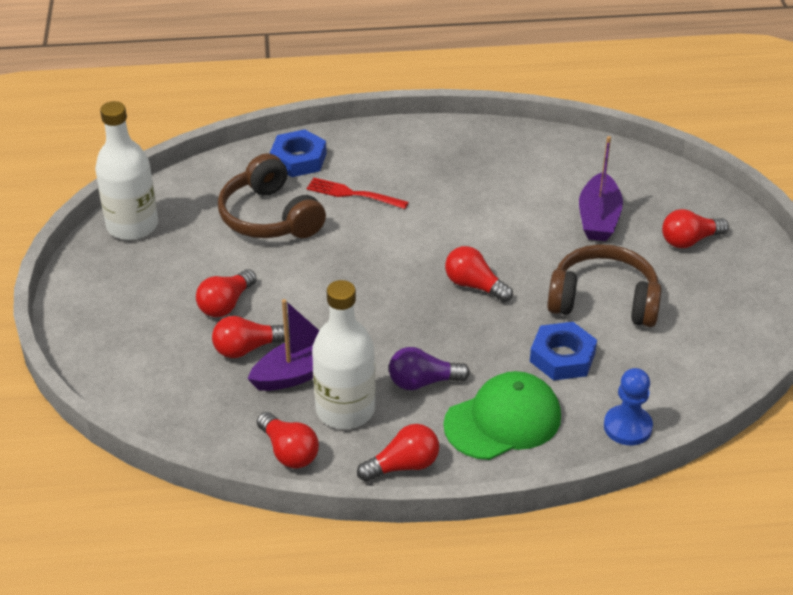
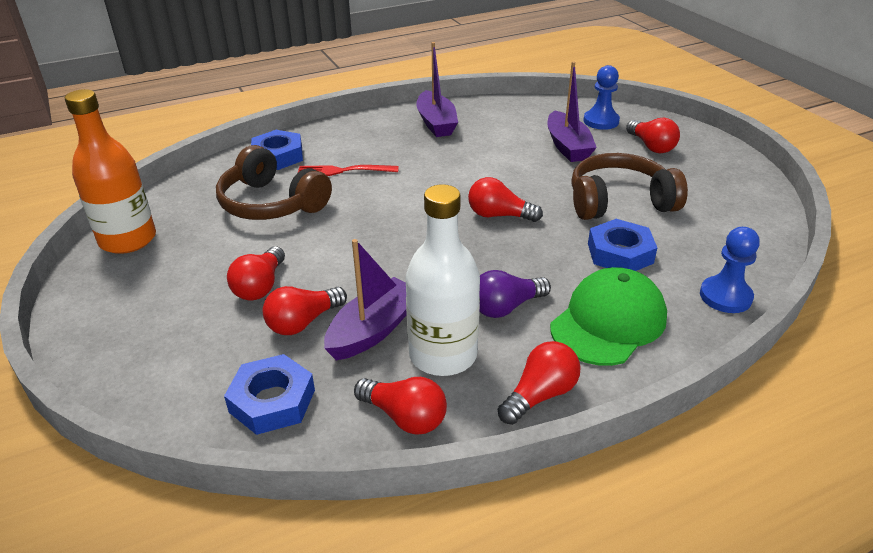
camera: 20 degrees left, 5 degrees down
white bottle [95,101,158,240] -> orange bottle [65,89,156,254]
red light bulb [662,209,729,248] -> red light bulb turned 75 degrees counterclockwise [626,118,680,153]
none -> blue nut [224,354,315,435]
none -> purple boat [416,42,458,137]
none -> blue pawn [584,65,620,130]

